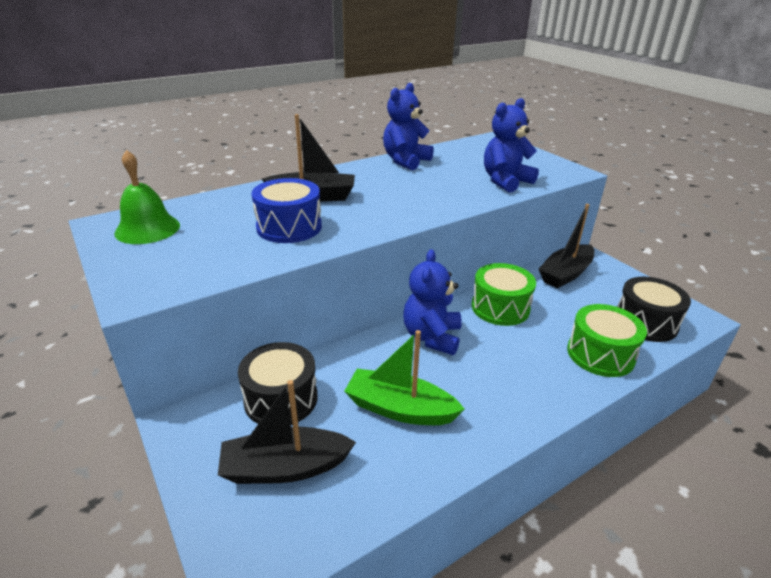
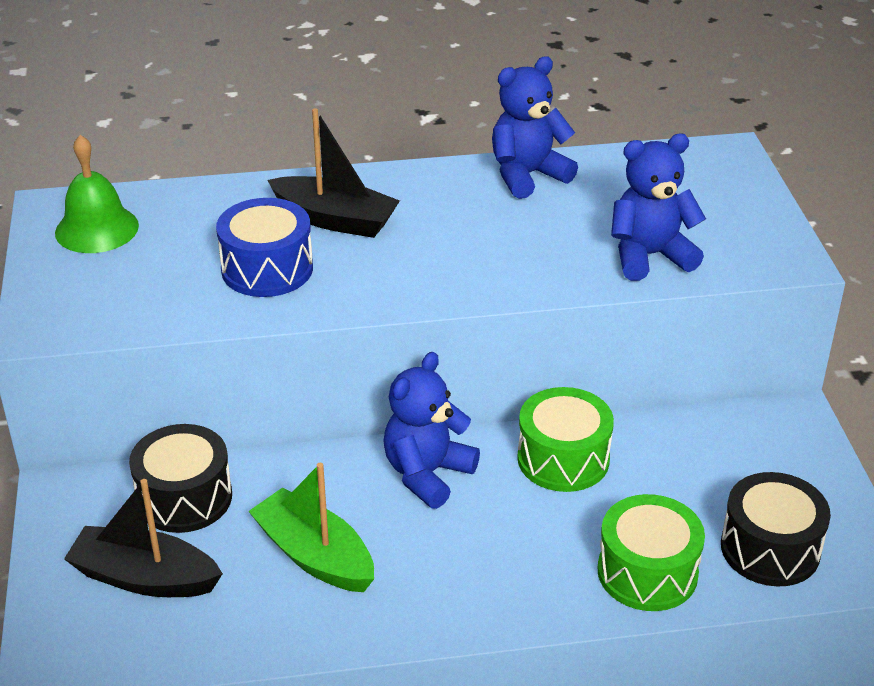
camera: 25 degrees right, 5 degrees up
black boat [538,204,595,288] -> none

